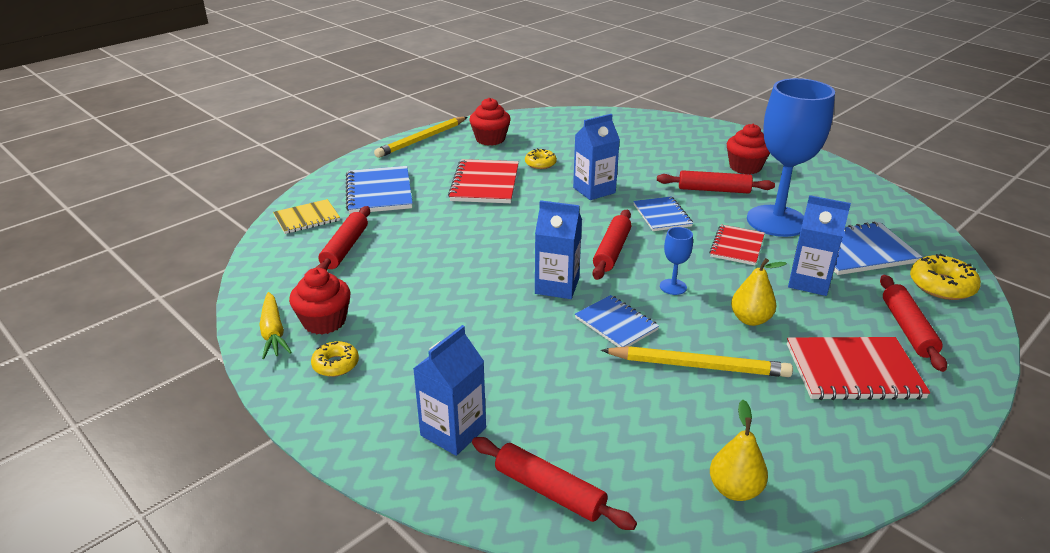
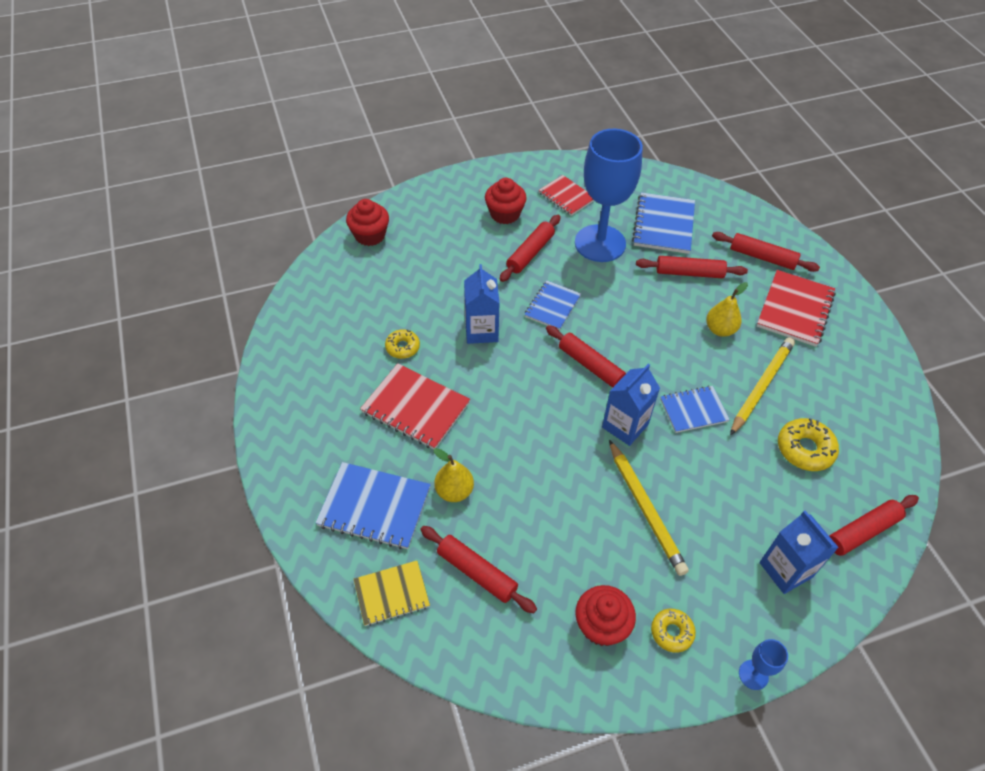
camera: 65 degrees left, 20 degrees up
yellow carrot [259,292,292,359] -> none
yellow notebook [273,199,340,234] -> yellow notebook turned 75 degrees clockwise [354,561,430,626]
yellow pencil [374,117,467,158] -> yellow pencil moved to [609,440,689,576]
red cupcake [470,98,511,146] -> red cupcake moved to [346,199,389,246]
blue notebook [633,196,693,231] -> blue notebook turned 75 degrees counterclockwise [524,280,581,331]
blue goblet [660,227,693,295] -> blue goblet moved to [739,639,788,690]
red notebook [709,224,765,265] -> red notebook moved to [539,175,594,216]
yellow pear [710,400,768,501] -> yellow pear moved to [433,448,474,502]
blue carton [788,195,851,296] -> red rolling pin [636,256,748,278]
yellow donut [910,254,981,300] -> yellow donut moved to [778,418,839,471]

